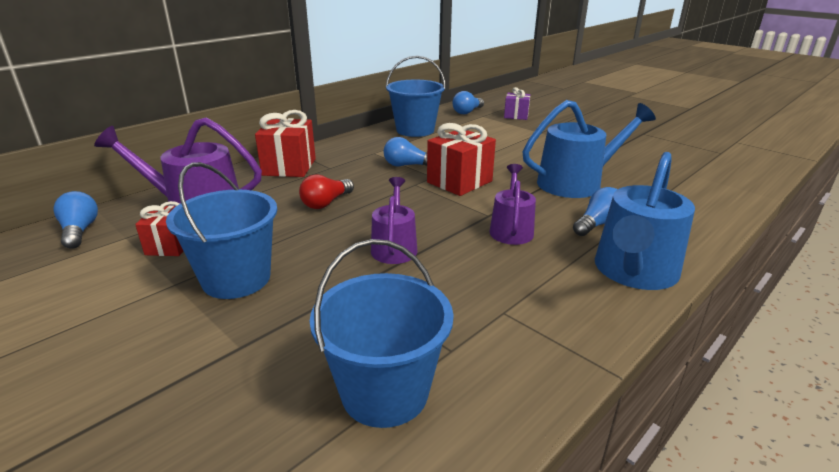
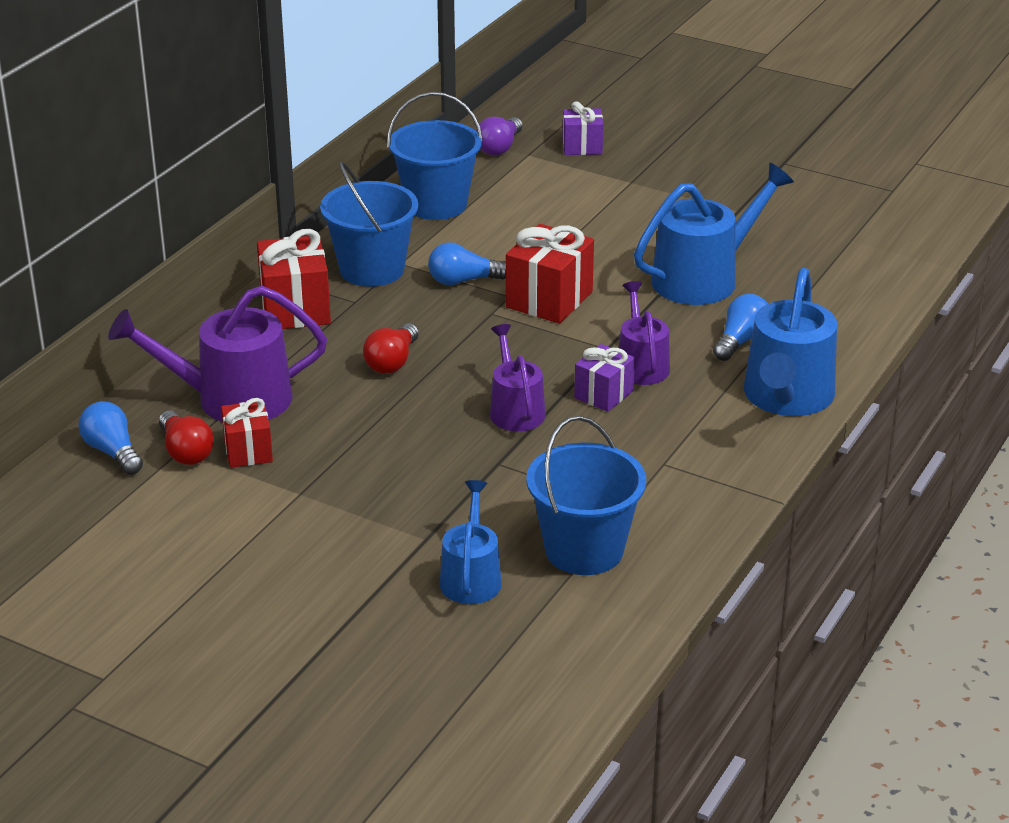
camera: 15 degrees left, 5 degrees up
blue bucket [166,162,277,299] -> blue bucket moved to [320,161,418,287]
blue light bulb [452,91,484,114] -> purple light bulb [476,117,523,155]
none -> red light bulb [159,410,214,465]
none -> blue watering can [440,480,502,604]
none -> purple gift [574,344,635,412]

